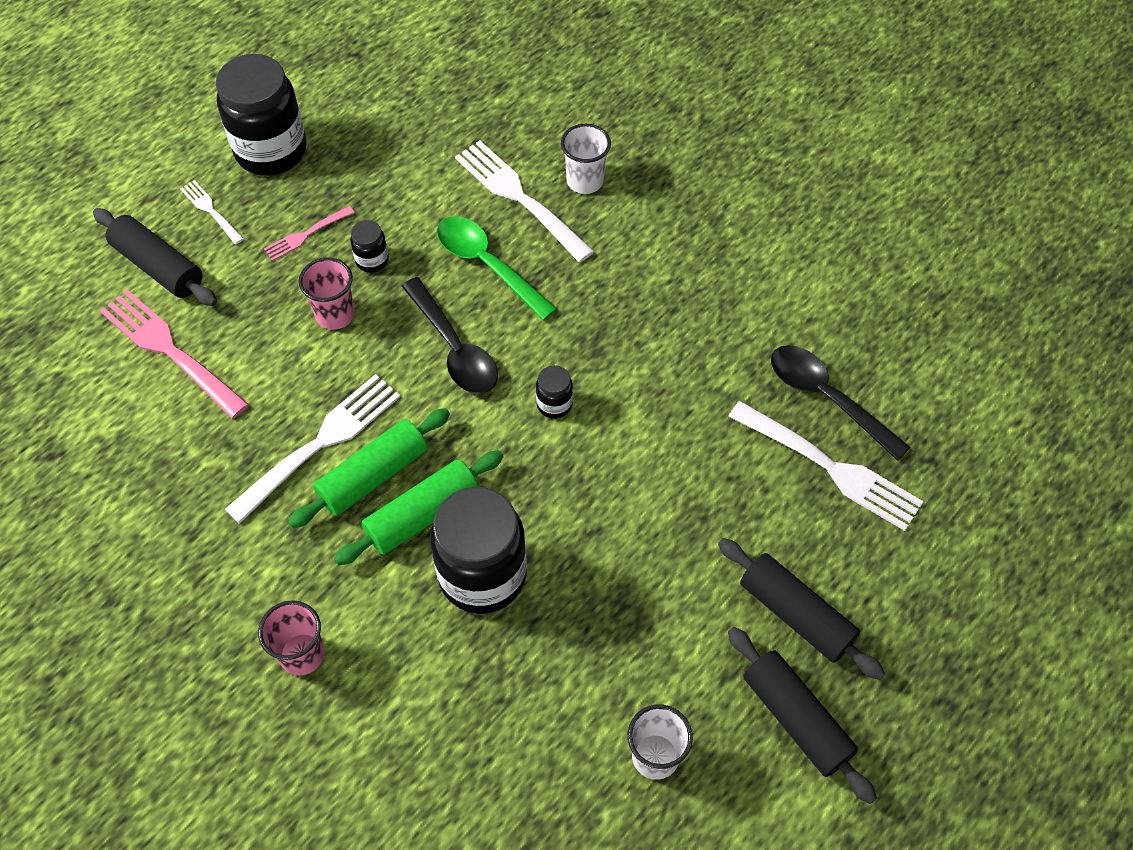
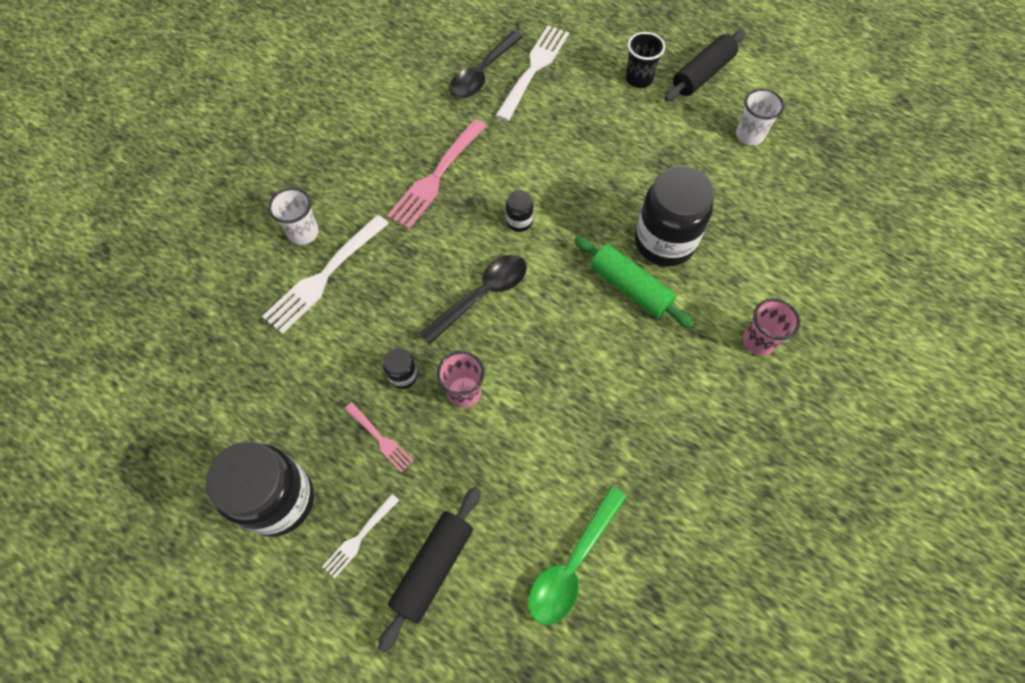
camera: 100 degrees left, 5 degrees up
pink fork [100,289,249,419] -> pink fork moved to [387,119,486,229]
white fork [224,374,401,524] -> none
green rolling pin [288,408,450,528] -> none
green spoon [437,216,557,321] -> green spoon moved to [528,486,627,625]
black rolling pin [718,538,885,680] -> black cup [626,32,665,88]

